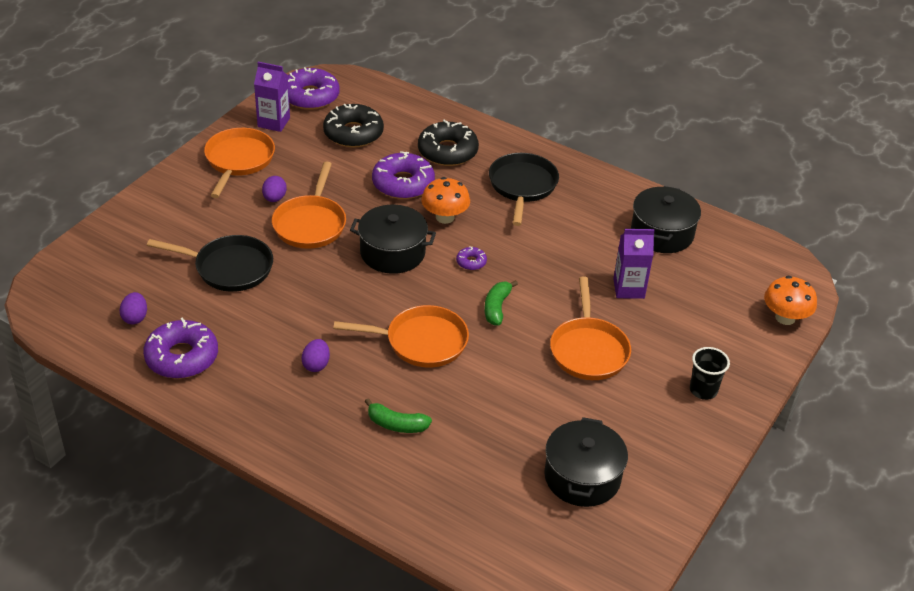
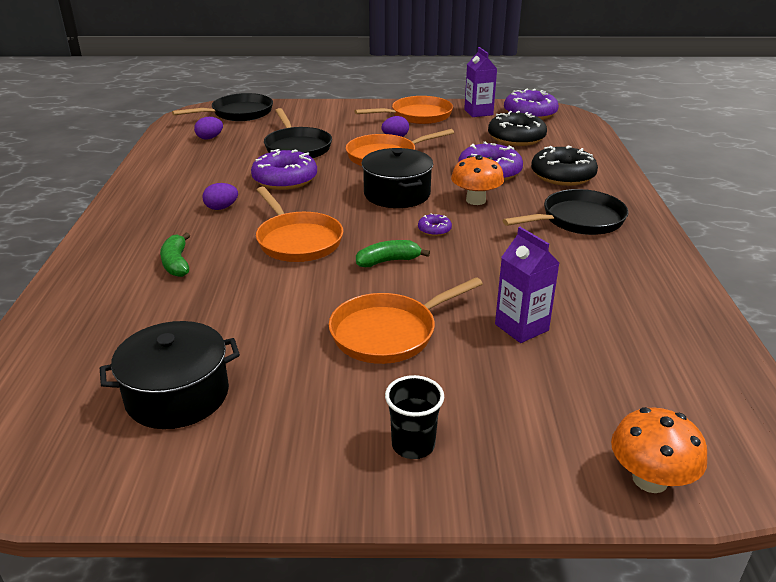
camera: 60 degrees right, 10 degrees down
purple donut [143,318,218,379] -> purple donut moved to [251,149,317,190]
black pot [631,186,701,253] -> none
none -> black pan [172,93,273,121]

